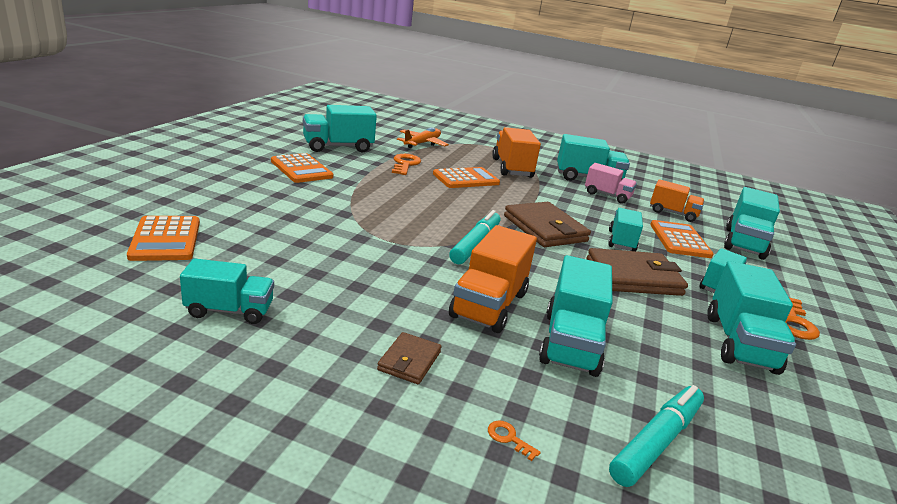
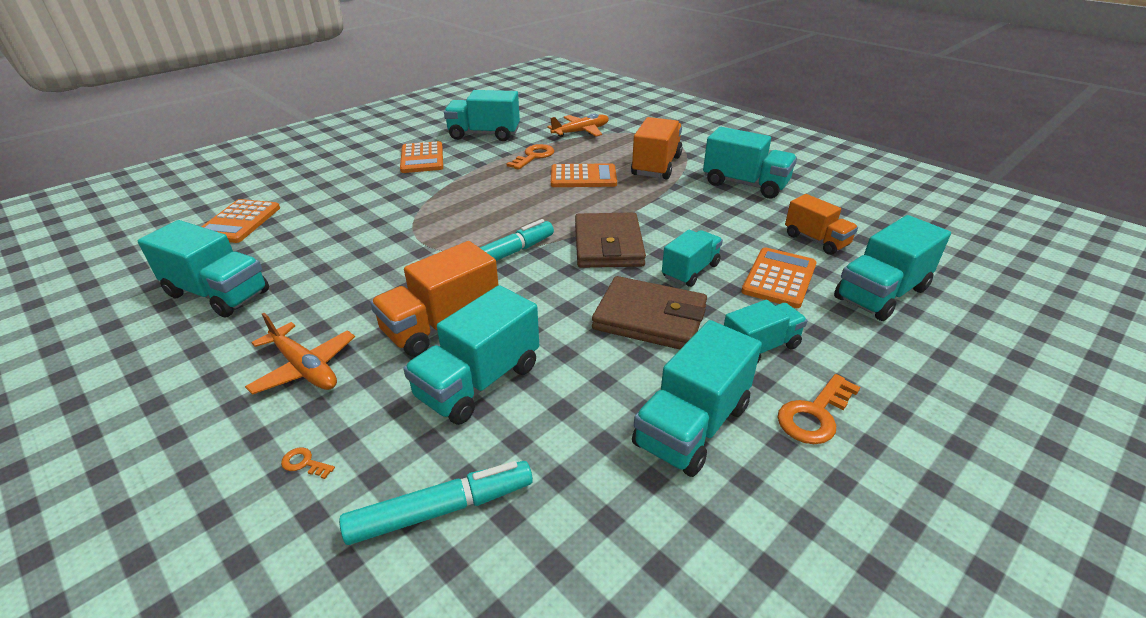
camera: 30 degrees right, 10 degrees up
turquoise truck [180,258,274,324] -> turquoise truck [138,220,269,318], size x1.52
brown wallet [377,332,442,384] -> orange plane [245,313,355,395]
orange key [488,420,541,461] -> orange key turned 45 degrees counterclockwise [281,447,335,479]
pink truck [585,163,637,204] -> none

